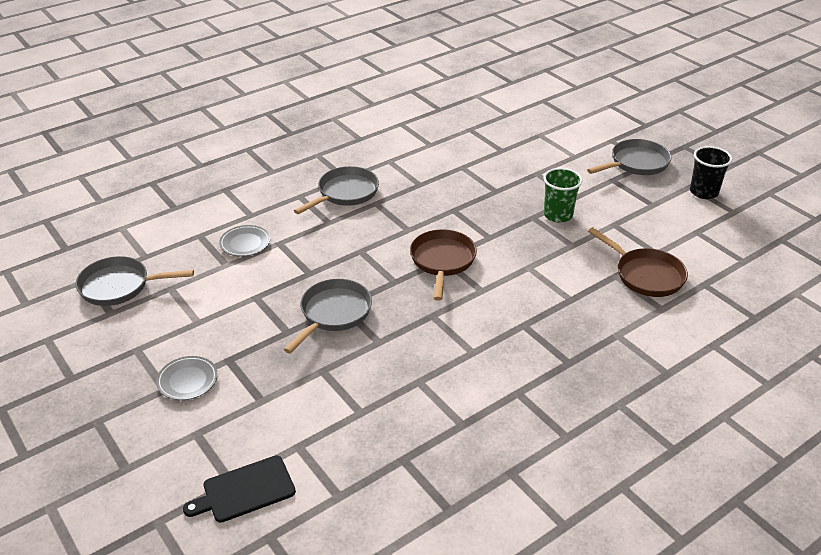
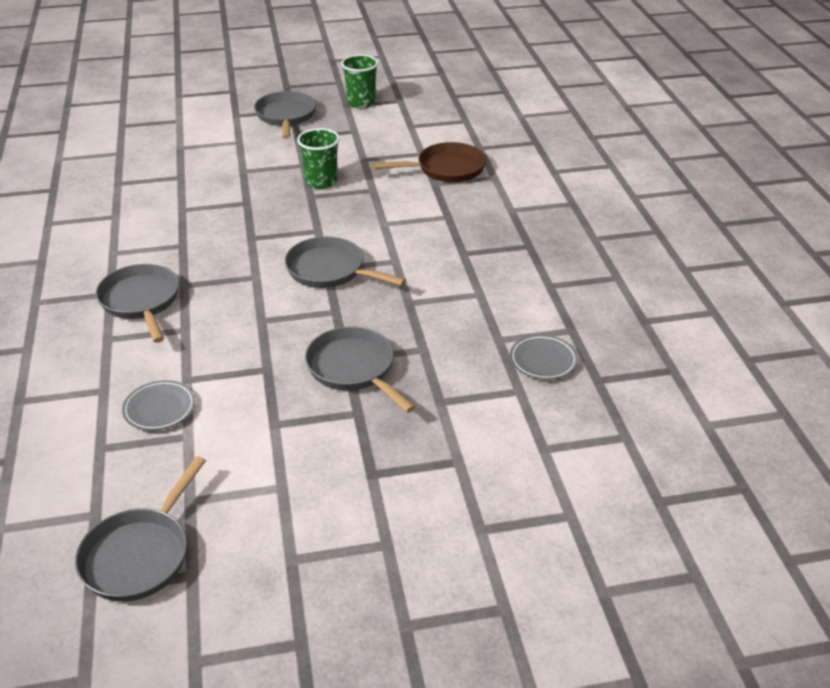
camera: 65 degrees left, 0 degrees up
grey plate [156,356,218,400] -> grey plate moved to [510,335,578,380]
black cutting board [183,455,296,523] -> none
brown pan [410,229,477,300] -> grey pan [285,236,406,288]
black cup [690,146,732,199] -> green cup [341,55,379,108]

